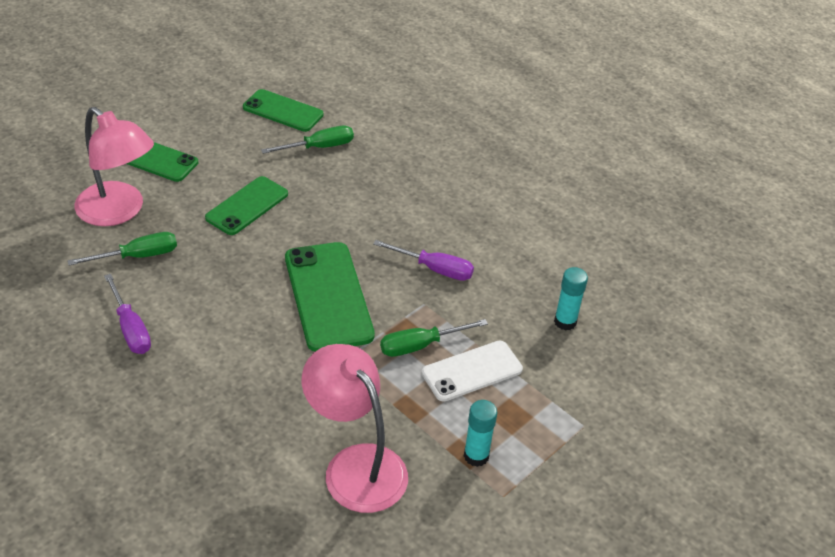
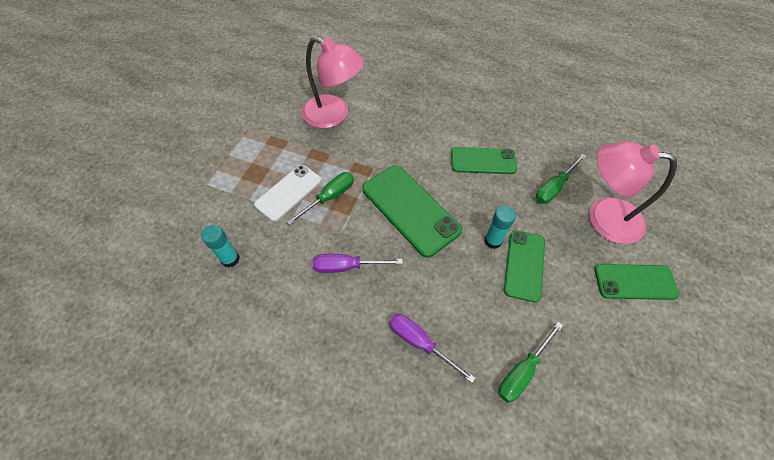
camera: 160 degrees right, 15 degrees up
purple screwdriver [104,274,151,354] -> purple screwdriver moved to [389,314,475,383]
green phone [243,89,323,132] -> green phone moved to [451,147,517,174]
turquoise glue stick [464,400,497,467] -> turquoise glue stick moved to [484,206,516,249]

